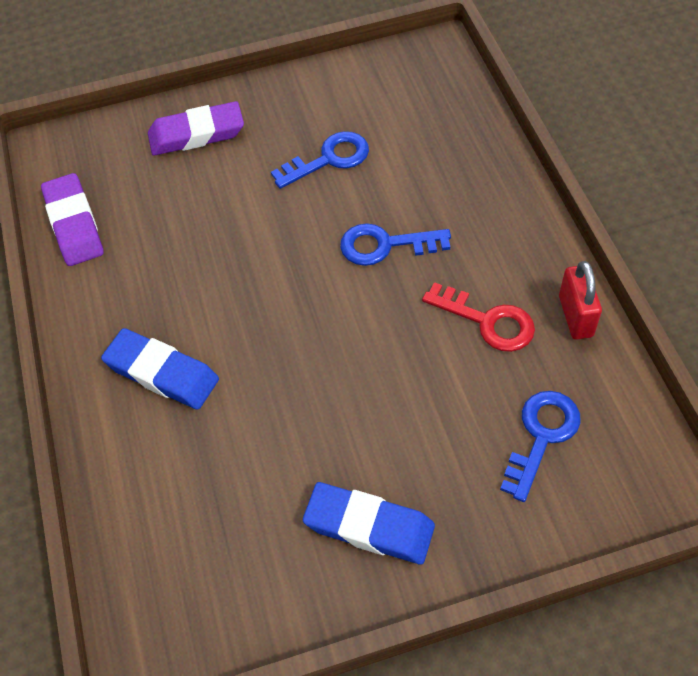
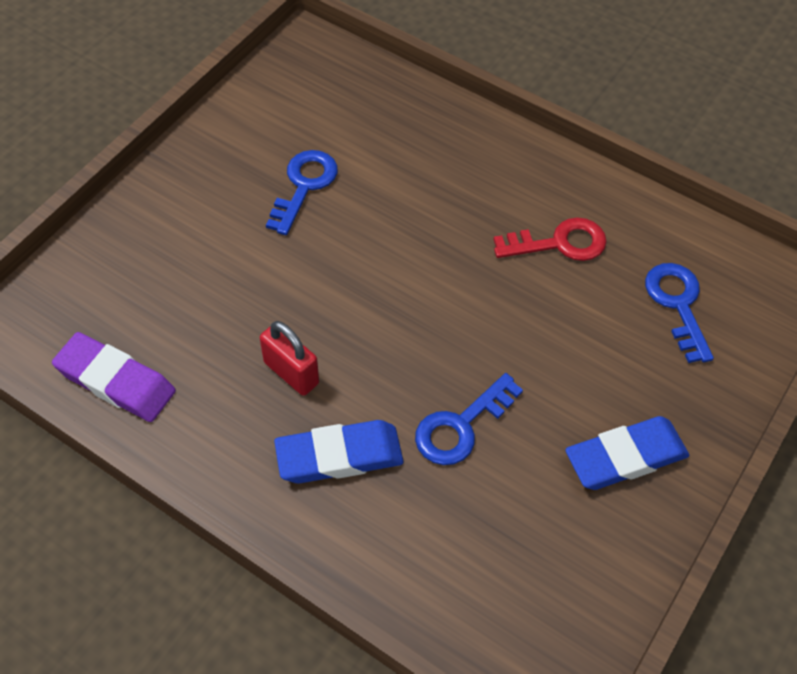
camera: 45 degrees left, 0 degrees up
purple eraser [148,101,244,156] -> none
blue key [340,223,451,266] -> blue key moved to [415,373,523,465]
red padlock [559,261,602,340] -> red padlock moved to [260,321,319,396]

